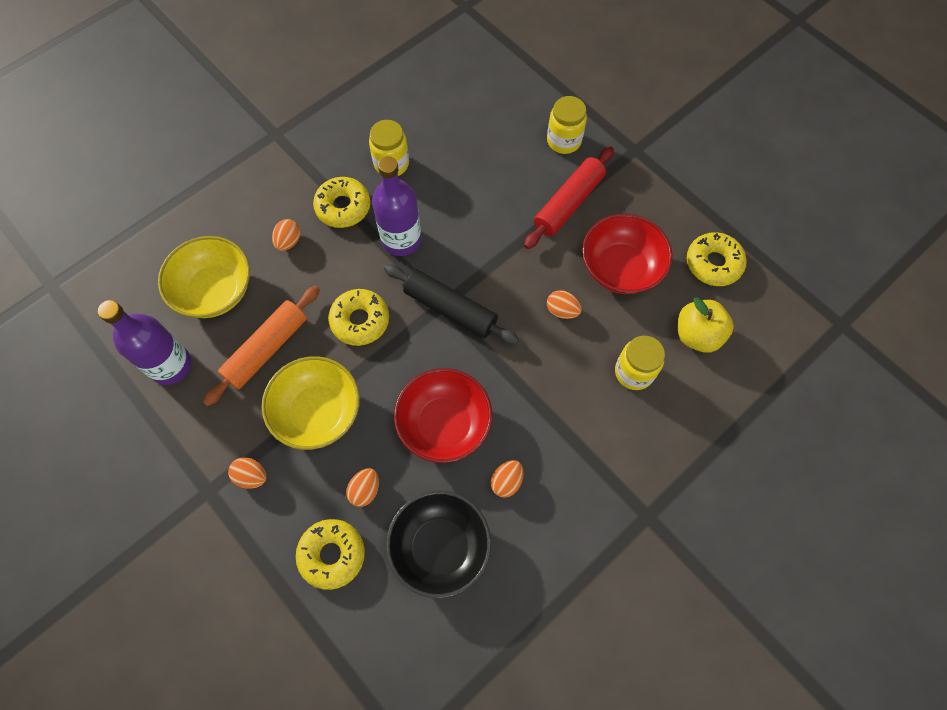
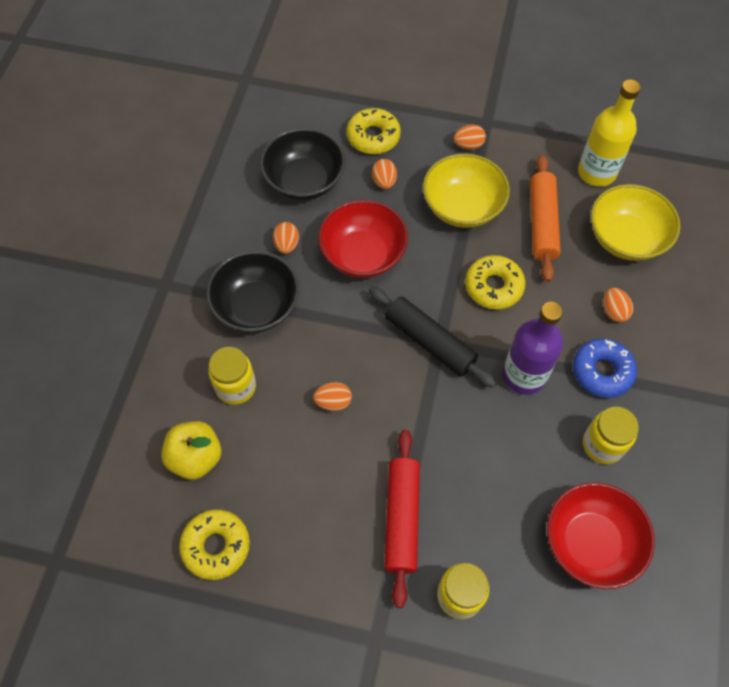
camera: 145 degrees right, 5 degrees down
purple bottle [98,300,192,385] -> yellow bottle [578,80,641,187]
yellow donut [313,177,370,228] -> blue donut [573,339,637,398]
black rolling pin [384,264,519,344] -> black rolling pin turned 45 degrees clockwise [369,287,497,388]
red bowl [582,214,673,294] -> red bowl moved to [547,482,655,589]
none -> black bowl [206,251,299,333]

